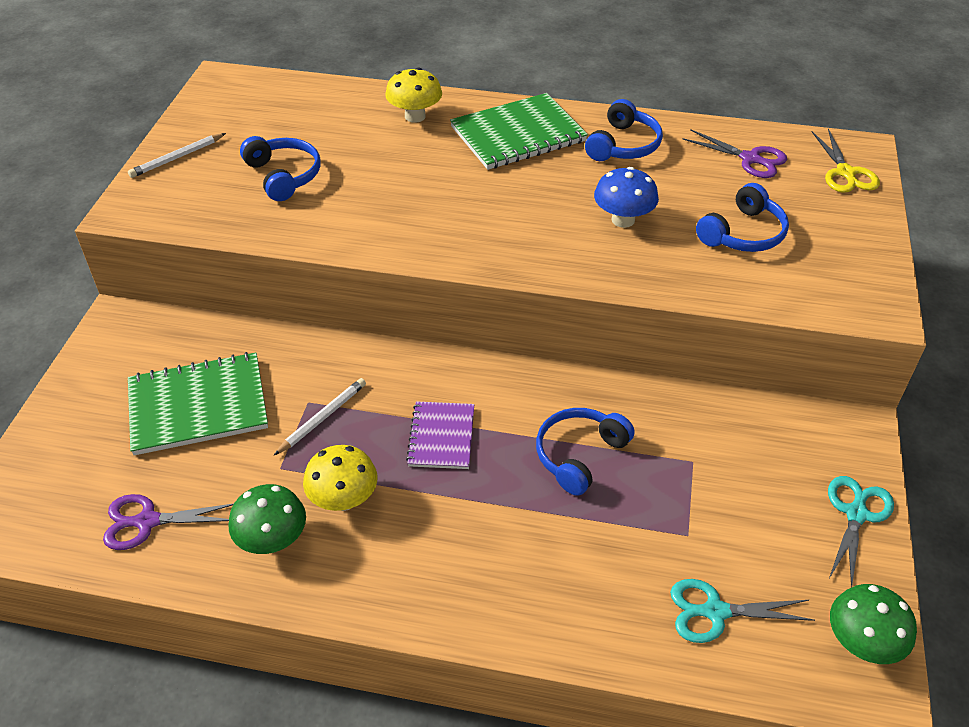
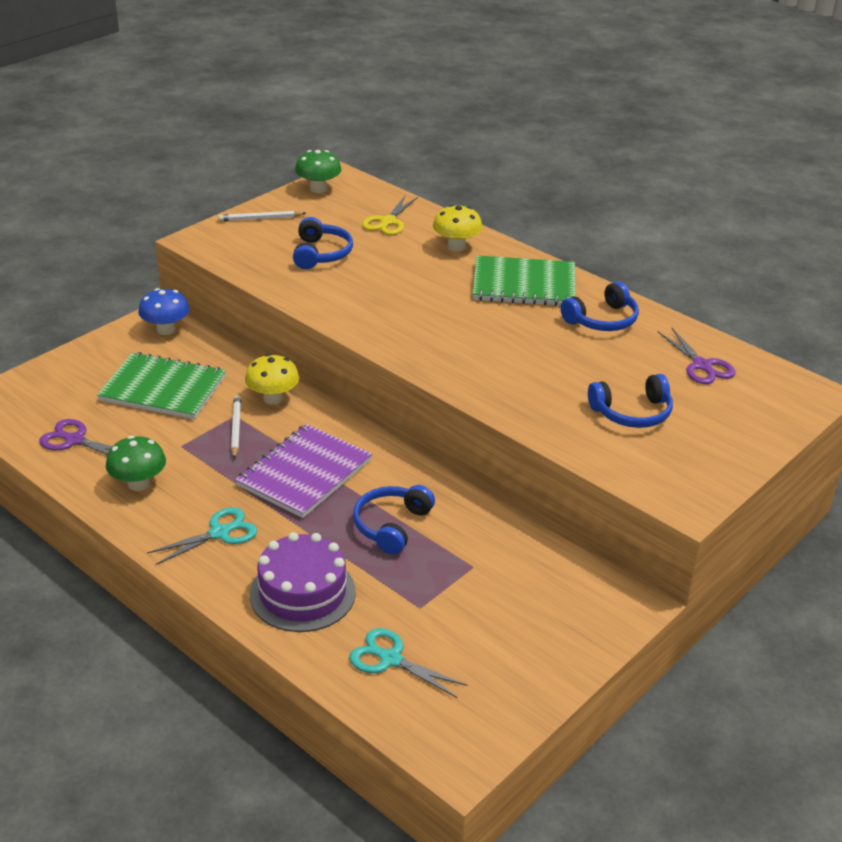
camera: 30 degrees right, 10 degrees down
white pencil [274,378,366,455] -> white pencil turned 75 degrees counterclockwise [231,395,241,459]
yellow mushroom [303,445,378,511] -> yellow mushroom moved to [245,354,299,405]
purple notebook [406,401,474,469] -> purple notebook [235,424,372,518], size x1.68
blue headphones [536,408,635,496] -> blue headphones turned 45 degrees counterclockwise [353,485,435,555]
blue mushroom [594,167,659,228] -> blue mushroom moved to [138,288,190,335]
yellow scissors [812,129,880,193] -> yellow scissors moved to [362,196,418,235]
turquoise scissors [828,476,894,588] -> turquoise scissors moved to [147,507,257,565]
green mushroom [830,584,917,664] -> green mushroom moved to [295,150,341,193]
none -> purple cake [250,532,356,632]

